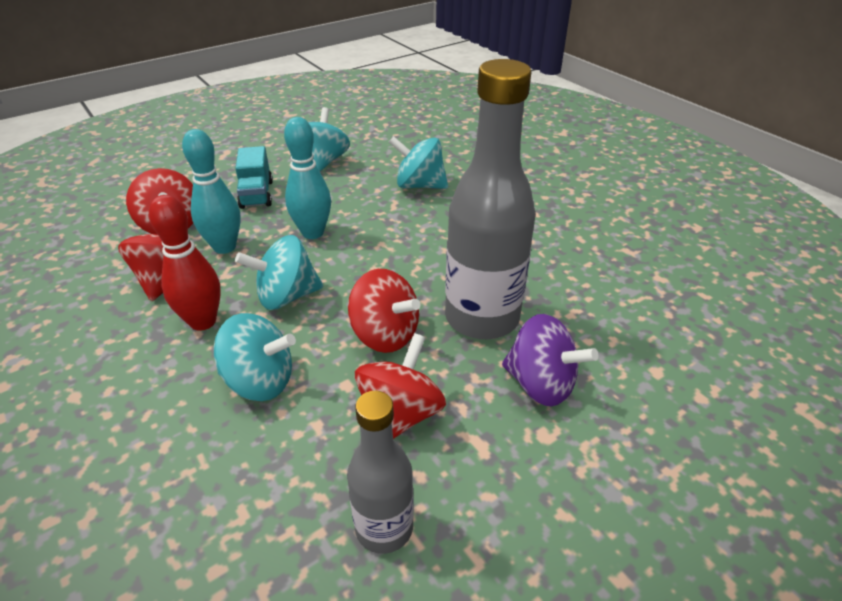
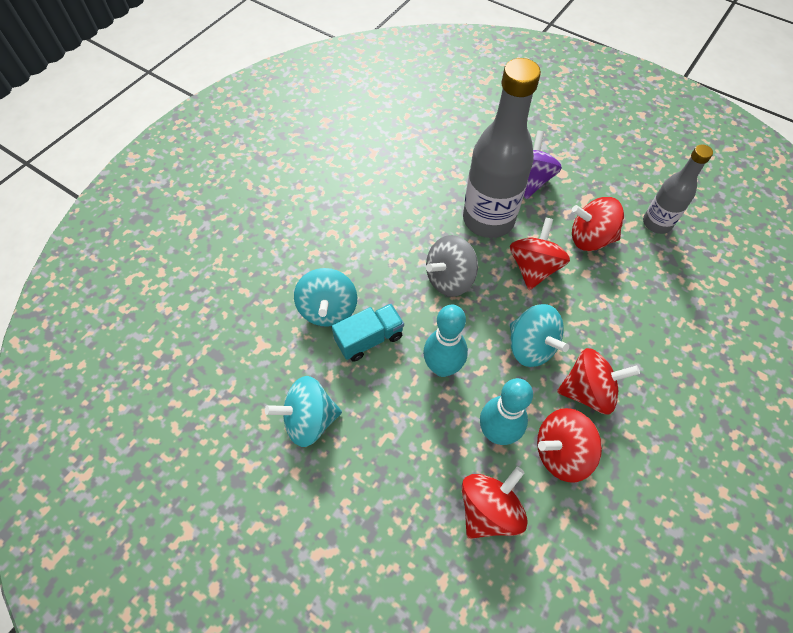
camera: 110 degrees left, 20 degrees up
red bowling pin [149,195,221,331] -> red spinning top [557,348,640,415]
turquoise spinning top [214,313,296,401] -> none
turquoise truck [235,146,273,209] -> turquoise truck moved to [332,304,404,362]
none -> grey spinning top [426,235,478,297]

